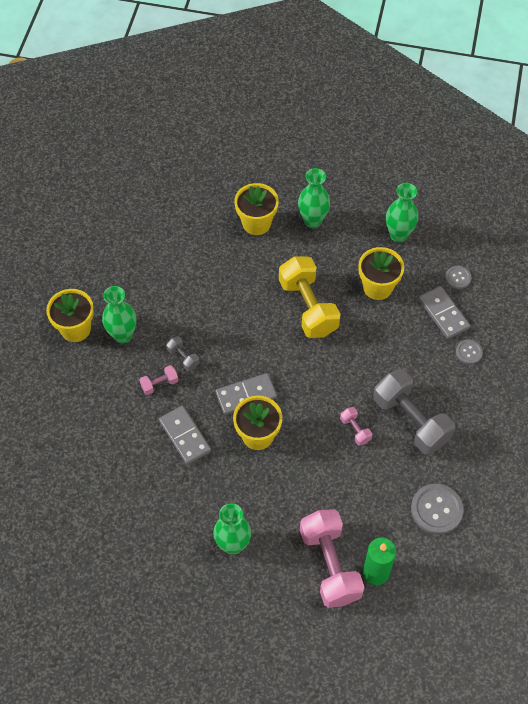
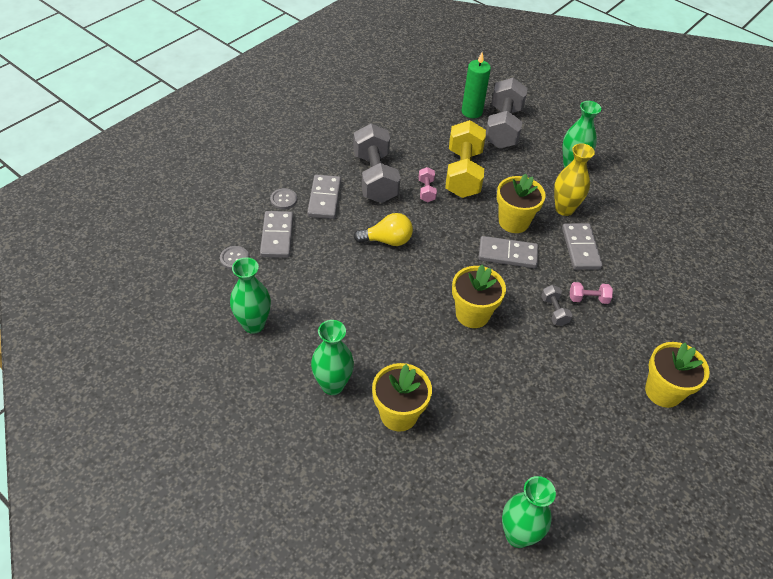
camera: 155 degrees left, 10 degrees down
green vase [102,286,137,344] -> green vase moved to [502,476,556,548]
yellow dumbbell [279,256,341,338] -> yellow dumbbell moved to [445,120,486,198]
pink dumbbell [300,509,364,608] -> grey dumbbell [485,78,528,149]
yellow flower pot [359,247,404,300] -> yellow flower pot moved to [452,265,506,328]
grey button [411,484,464,535] -> none
none -> grey domino [307,175,341,219]
none -> yellow light bulb [353,213,413,246]
none -> yellow vase [554,143,595,216]

